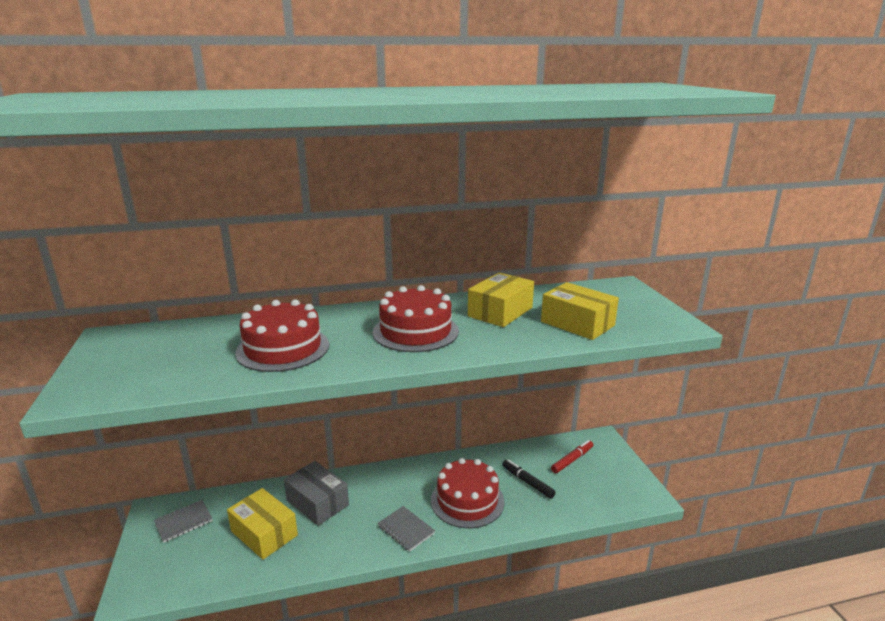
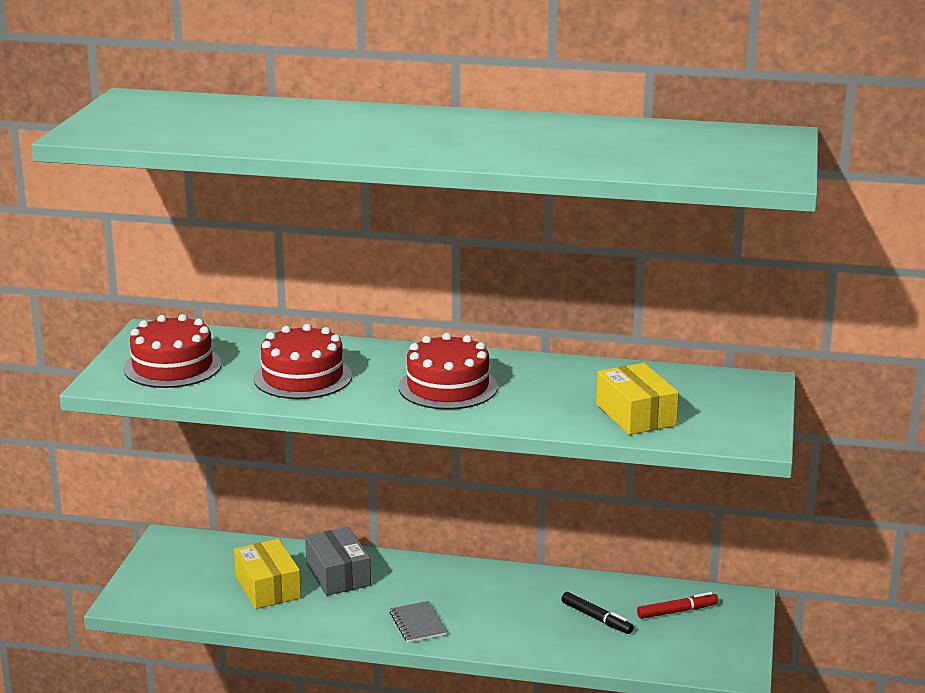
camera: 25 degrees right, 0 degrees up
grey notebook [154,500,213,543] -> none
red cake [431,458,505,528] -> red cake moved to [124,314,222,388]
yellow box [468,272,534,327] -> none
black marker [502,459,556,499] -> black marker turned 150 degrees clockwise [561,592,634,634]

